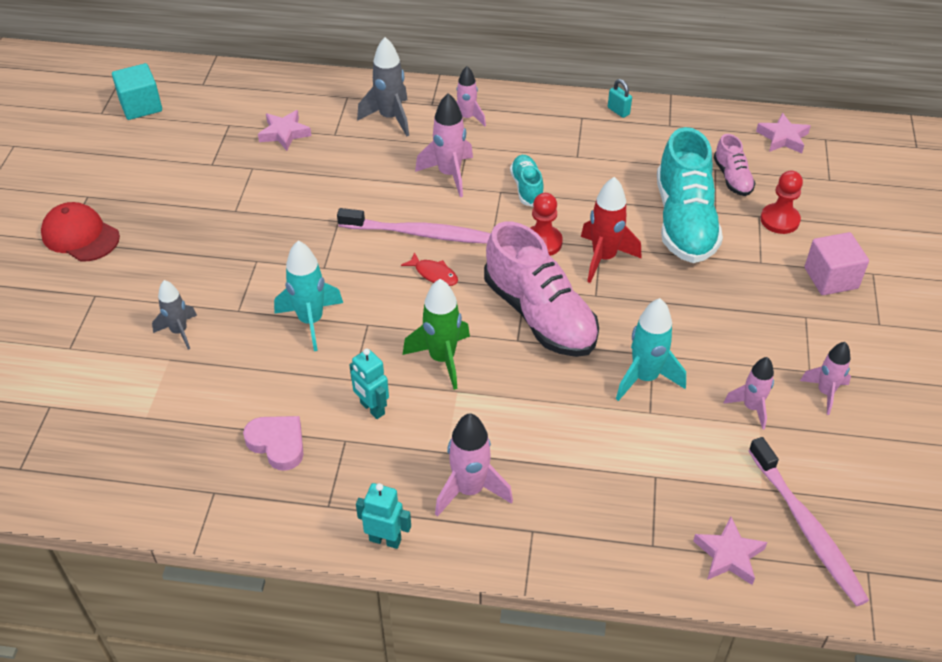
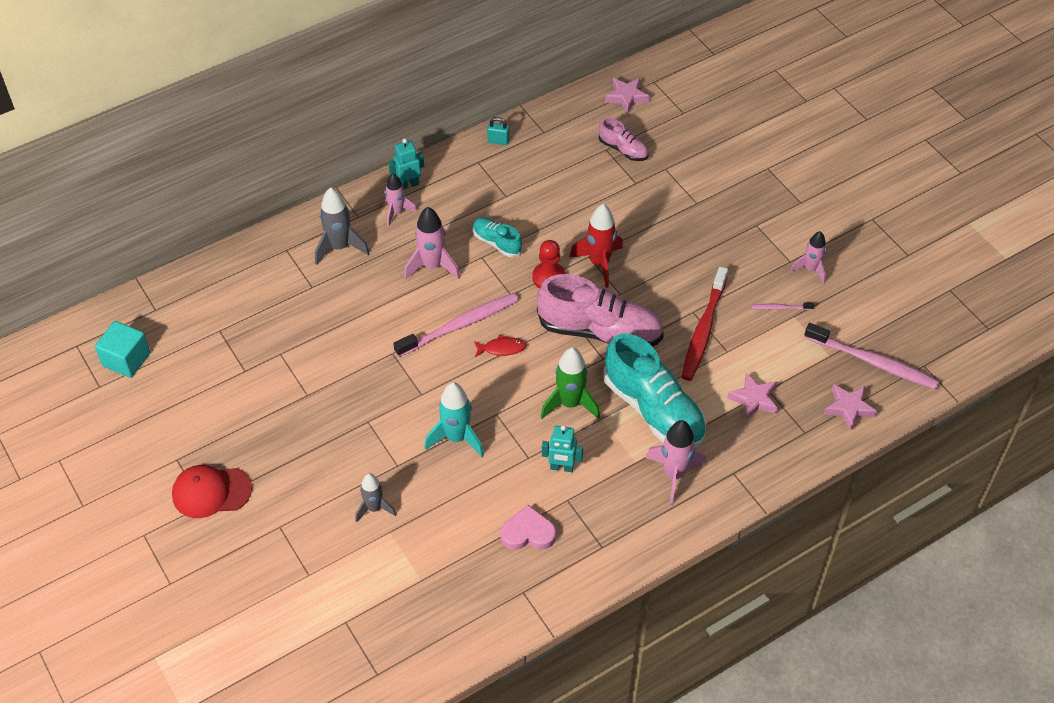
camera: 40 degrees left, 5 degrees up
pink star [258,110,311,151] -> pink star moved to [727,373,778,421]
turquoise robot [356,483,411,549] -> turquoise robot moved to [388,138,424,190]
turquoise rocket [616,298,686,401] -> red toothbrush [682,267,728,381]
turquoise shoe [657,127,723,263] -> turquoise shoe moved to [603,333,707,448]
pink rocket [724,357,774,430] -> pink toothbrush [751,303,814,310]
red pawn [760,170,803,234] -> none
pink cube [805,232,869,295] -> none

